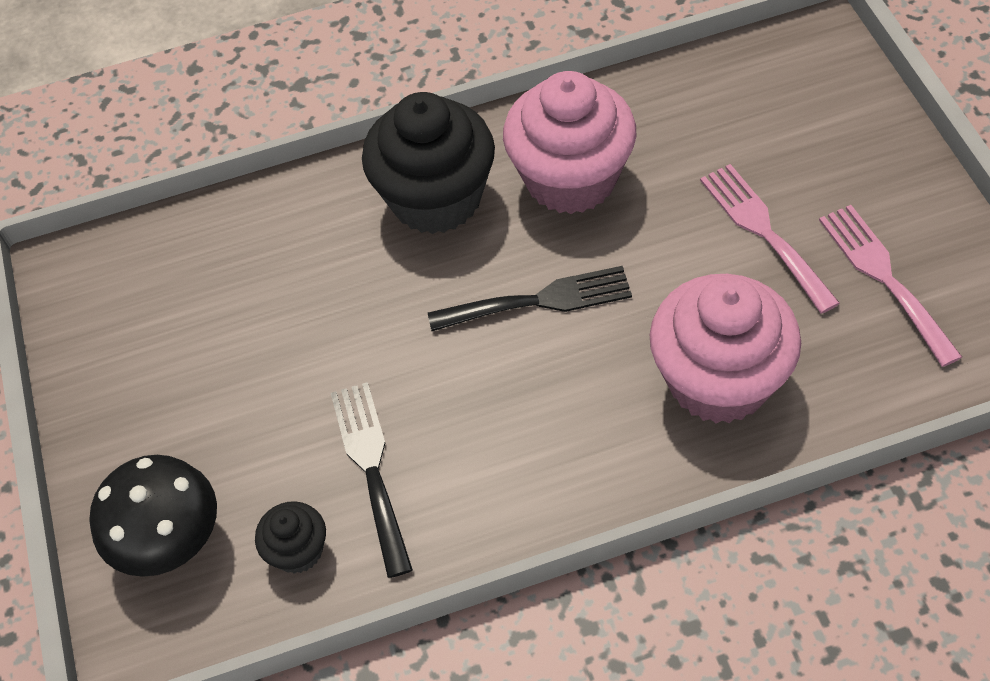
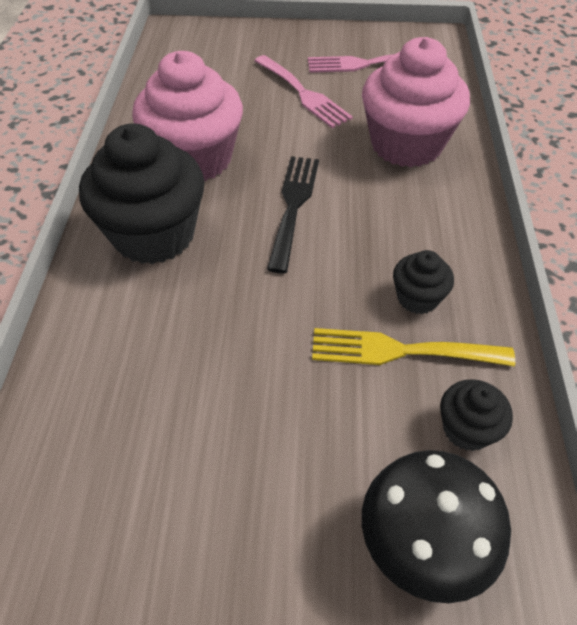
camera: 75 degrees left, 5 degrees down
black fork [331,382,413,578] -> yellow fork [312,328,515,367]
pink fork [700,164,840,314] -> pink fork turned 120 degrees counterclockwise [254,55,353,128]
none -> black cupcake [393,250,454,314]

